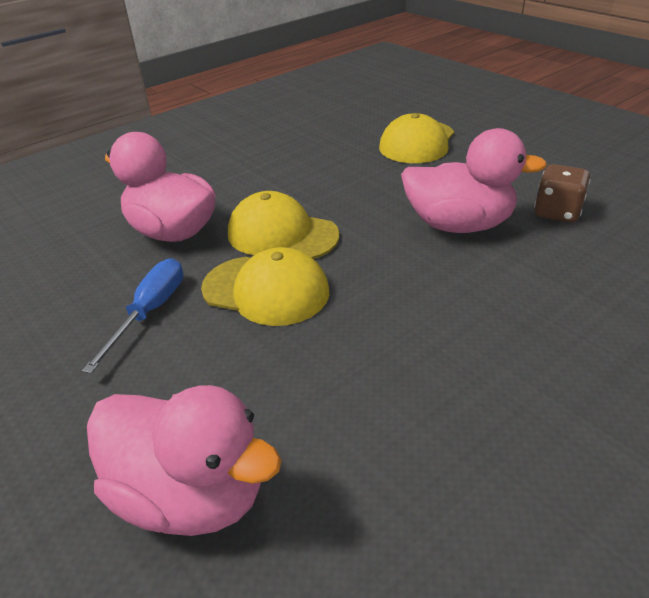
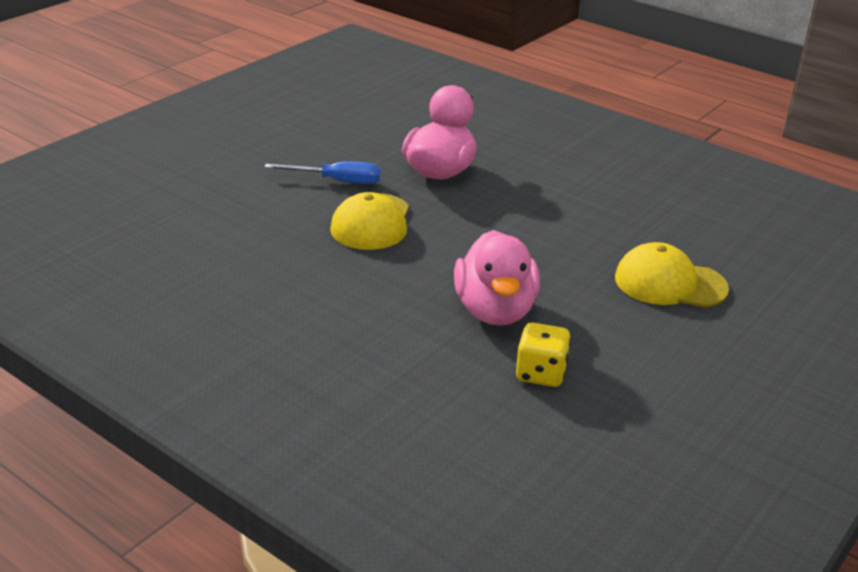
camera: 75 degrees right, 5 degrees down
pink duck [87,385,282,536] -> none
yellow cap [228,191,340,259] -> none
brown dice [534,164,591,223] -> yellow dice [515,322,571,387]

